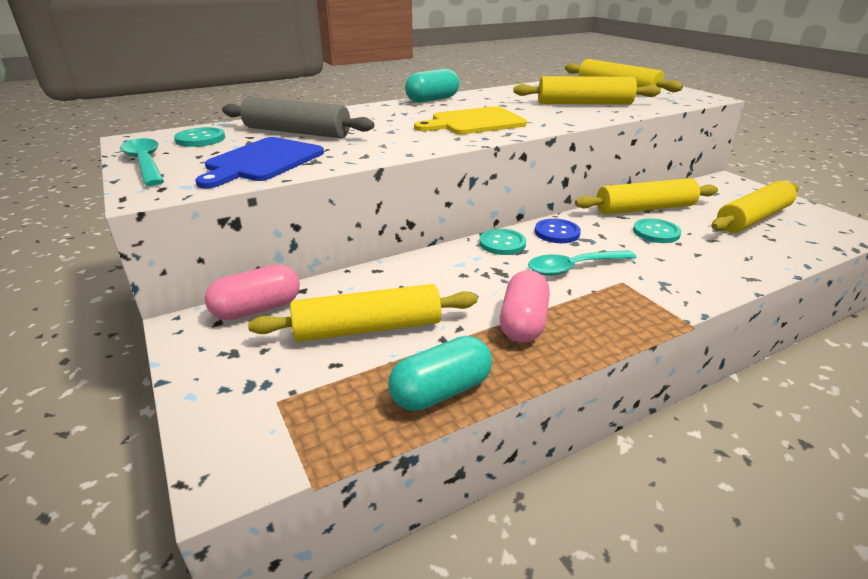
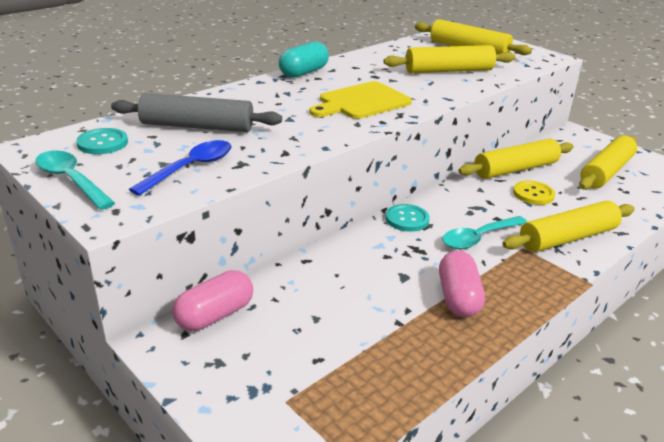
camera: 15 degrees left, 0 degrees up
blue cutting board [195,137,324,189] -> blue spoon [129,140,232,196]
yellow rolling pin [248,284,477,342] -> yellow rolling pin moved to [502,201,634,252]
turquoise capsule [388,336,492,411] -> none
blue button [535,219,581,243] -> none
turquoise button [633,218,681,243] -> yellow button [513,181,555,205]

